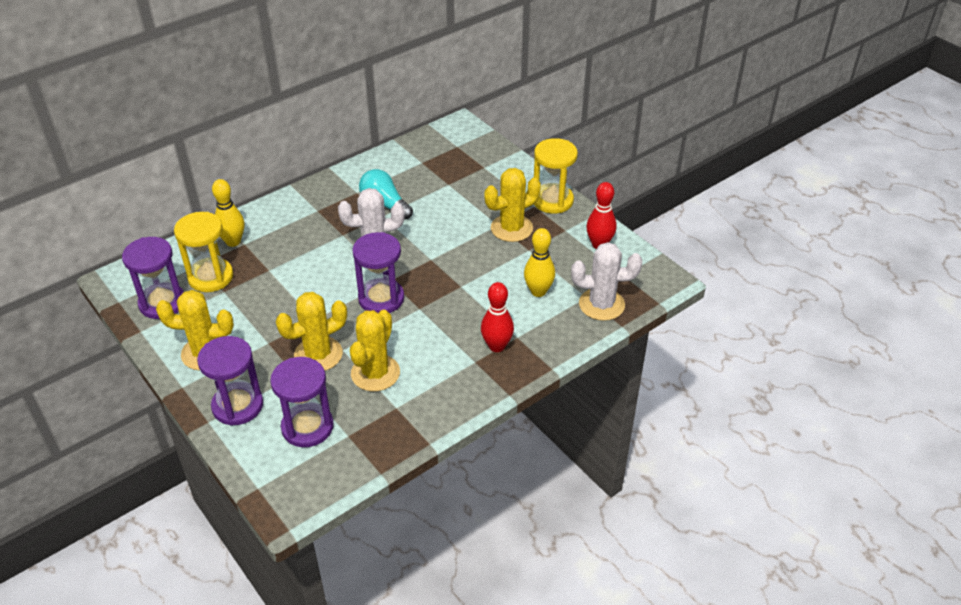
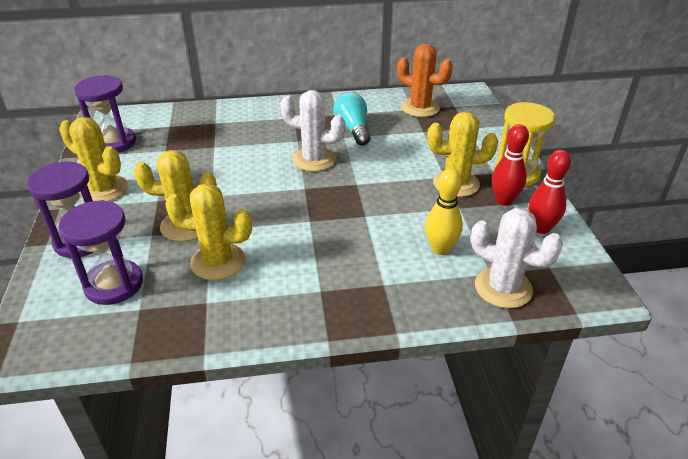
camera: 30 degrees right, 5 degrees down
yellow hourglass [174,212,233,292] -> none
yellow bowling pin [212,179,244,247] -> none
yellow cactus [350,310,400,392] -> yellow cactus turned 45 degrees clockwise [165,183,252,280]
purple hourglass [352,232,404,313] -> none
red bowling pin [481,282,514,352] -> red bowling pin moved to [492,124,529,206]
none -> orange cactus [397,44,453,117]

